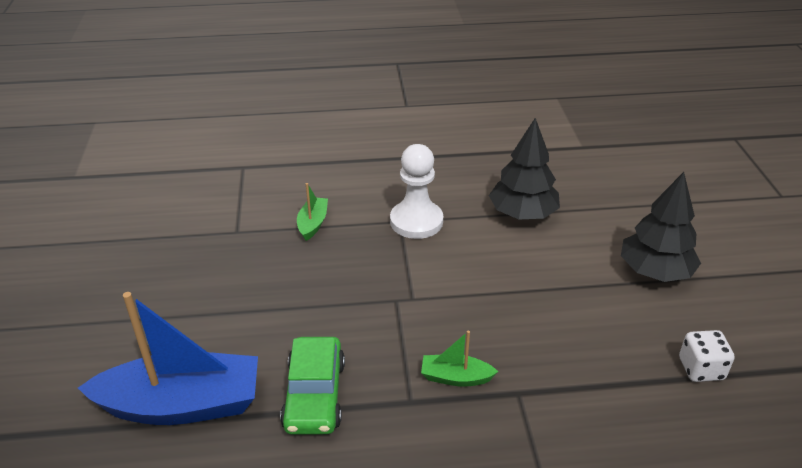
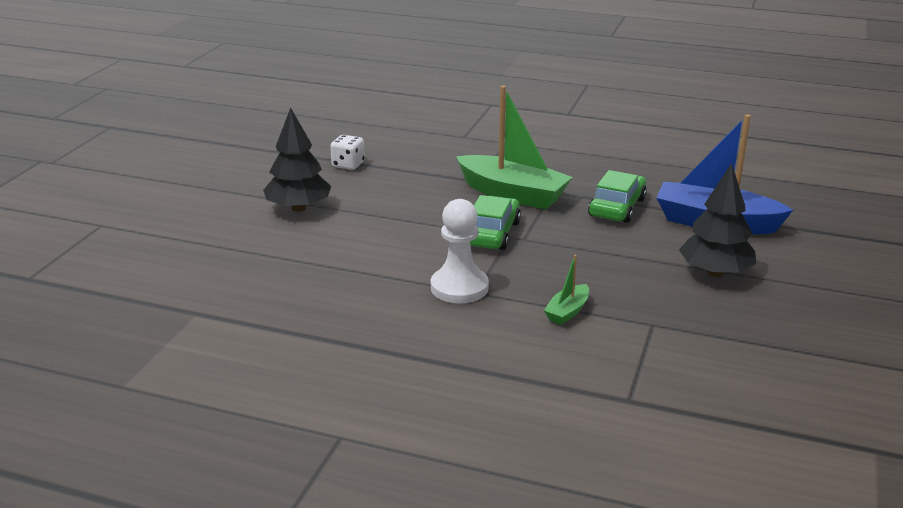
camera: 155 degrees left, 10 degrees down
green boat [421,331,498,387] -> green boat [456,86,573,209], size x2.20
black tree [489,118,560,219] -> black tree moved to [679,163,756,277]
none -> green car [470,195,521,250]

